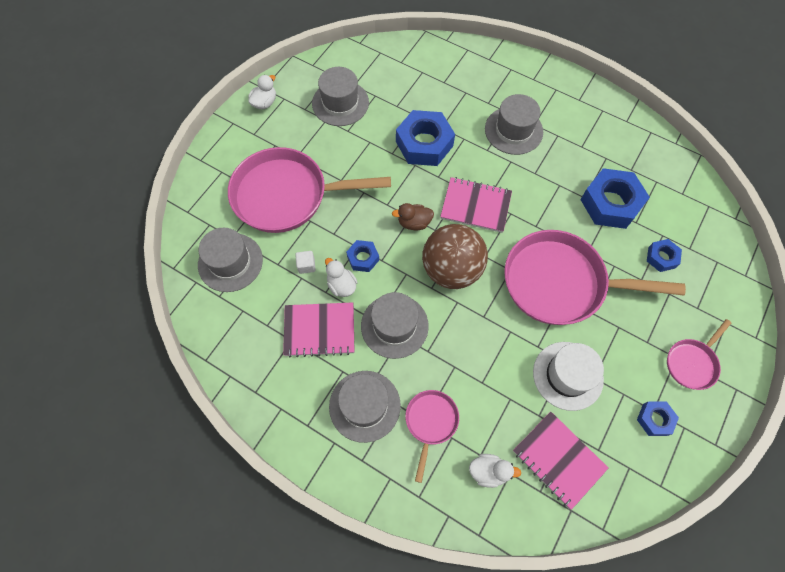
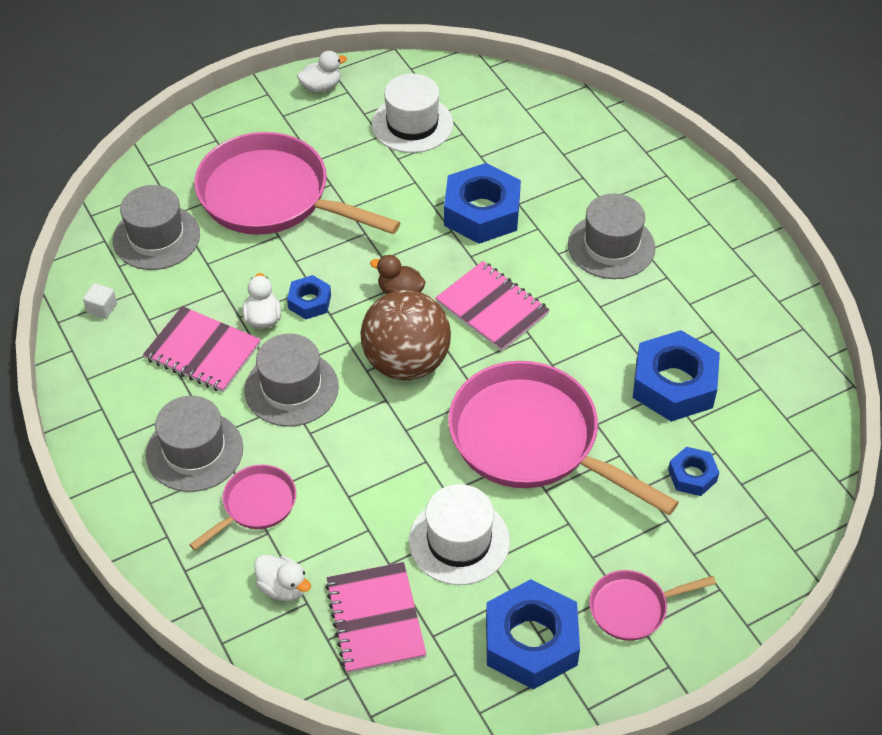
camera: 30 degrees right, 15 degrees down
white cube [295,251,316,274] -> white cube moved to [83,283,117,319]
grey hat [312,67,369,126] -> white hat [372,74,453,153]
blue nut [637,402,679,436] -> blue nut [486,579,580,690], size x1.93

